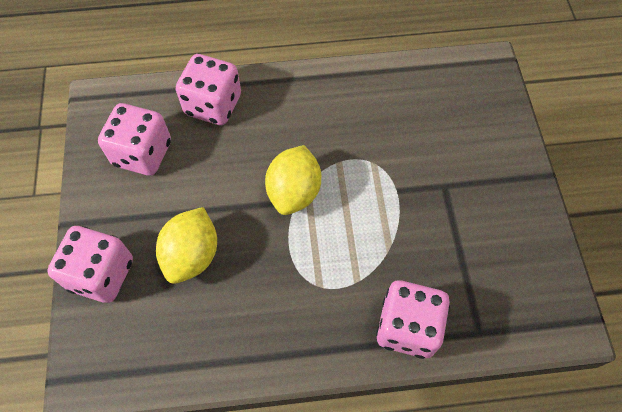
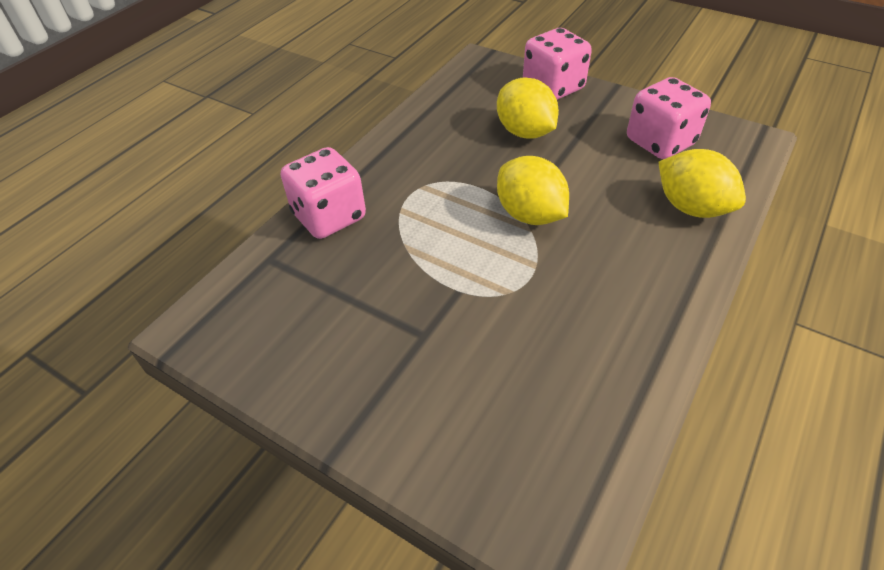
camera: 130 degrees right, 15 degrees down
pink dice [176,54,241,125] -> yellow lemon [659,149,746,218]

